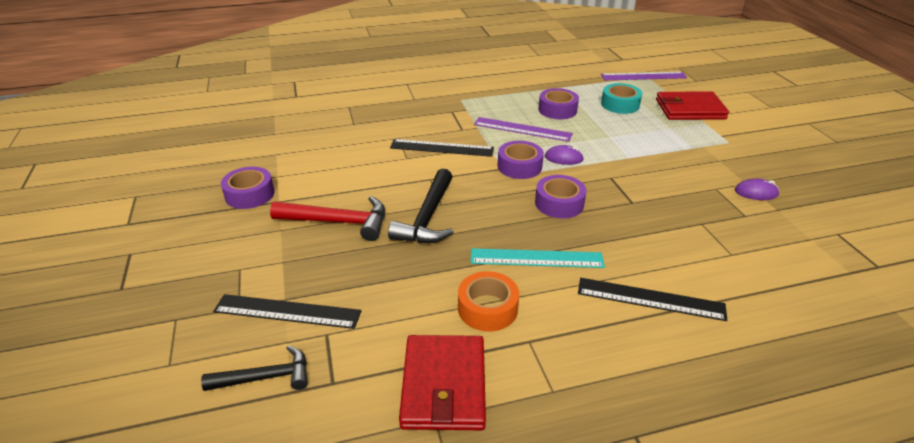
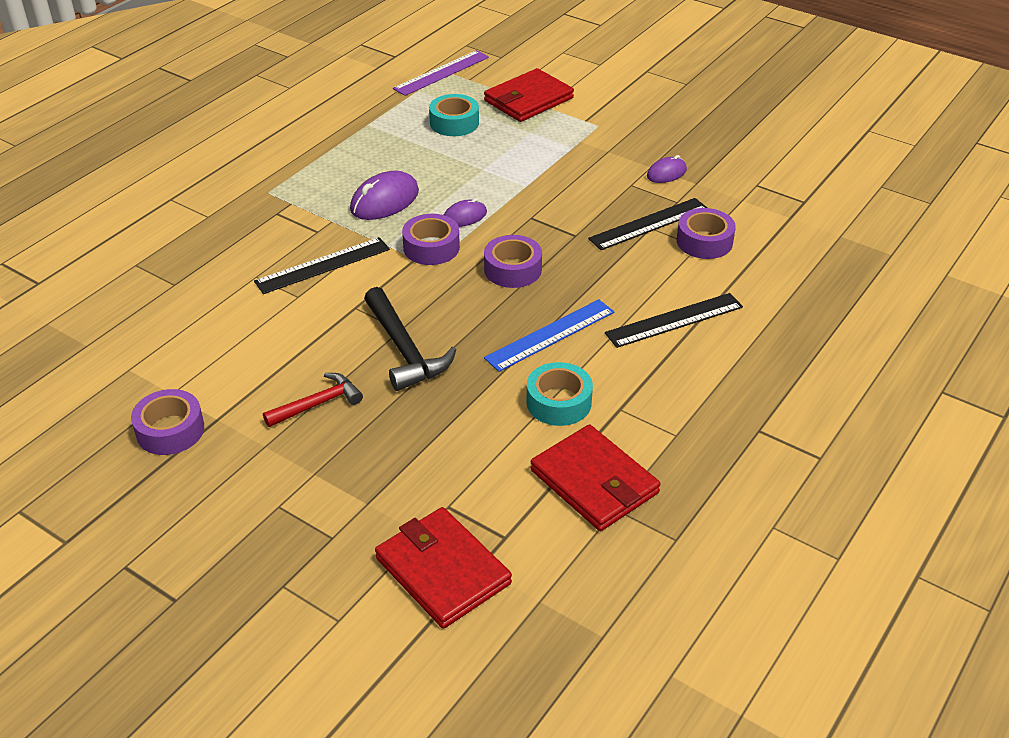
camera: 40 degrees left, 5 degrees up
black hammer [201,345,308,391] -> red wallet [375,507,512,629]
black ruler [213,294,361,329] -> black ruler moved to [588,198,707,250]
red hammer [270,196,385,241] -> red hammer [263,373,363,427], size x0.66
orange tape [458,271,519,331] -> turquoise tape [526,362,593,426]
turquoise ruler [471,248,605,268] -> blue ruler [484,299,614,372]
purple ruler [474,117,573,142] -> purple mouse [350,171,419,220]
purple tape [538,88,579,119] -> purple tape moved to [677,208,736,259]

